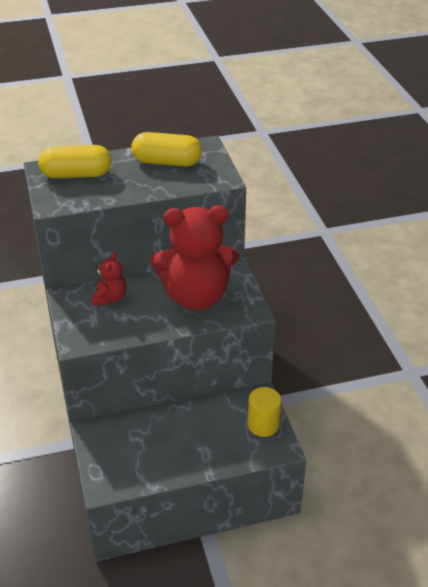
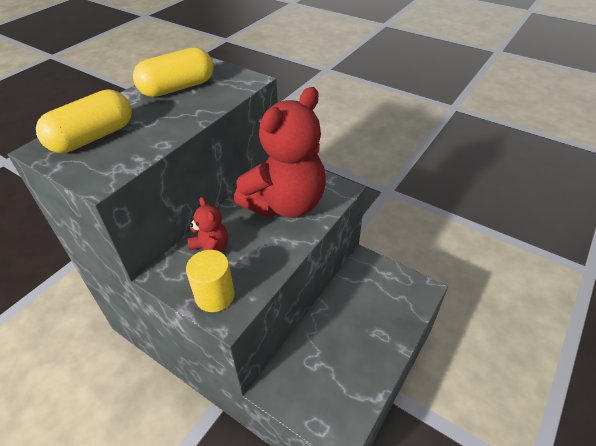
camera: 40 degrees left, 5 degrees up
yellow cylinder [248,387,281,437] -> yellow cylinder moved to [186,250,235,312]

